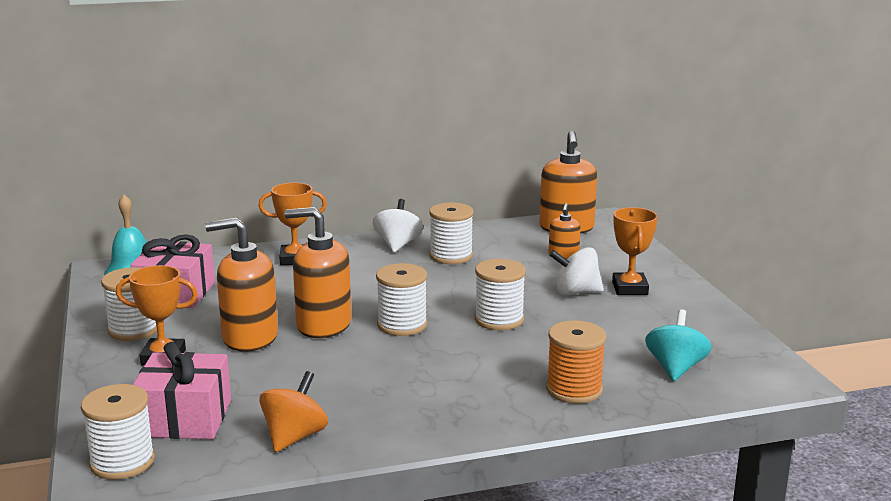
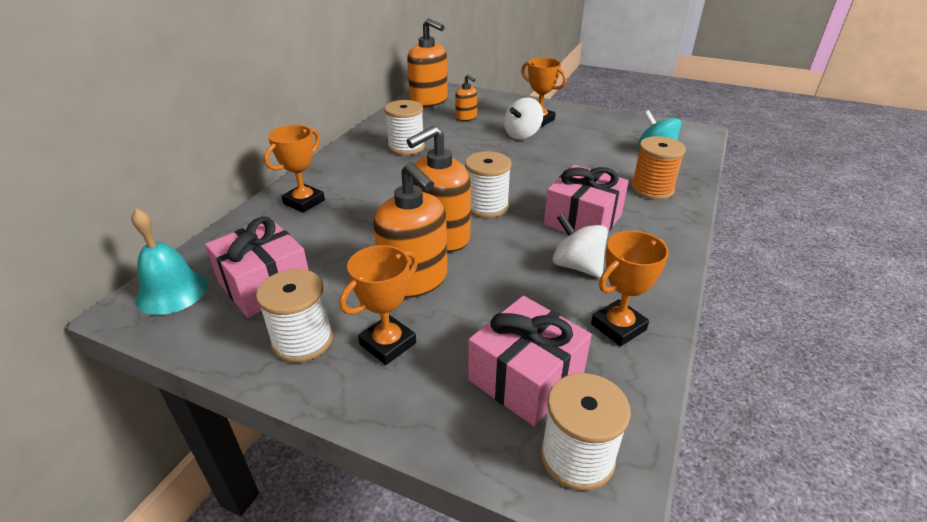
camera: 50 degrees left, 15 degrees up
orange soap dispenser [205,218,278,352] -> orange soap dispenser turned 75 degrees counterclockwise [373,162,447,298]
orange spinning top [259,371,328,452] -> orange trophy [591,231,669,346]
white spinning top [373,199,423,252] -> white spinning top moved to [553,214,608,278]
white spool [474,259,526,330] -> none
none -> pink gift [544,165,629,233]

